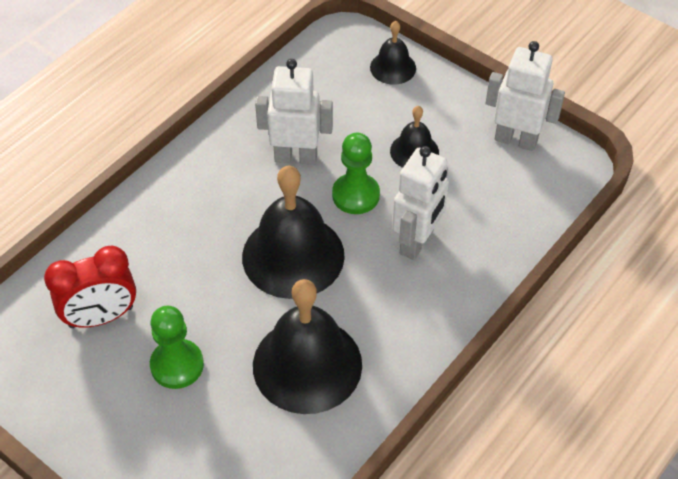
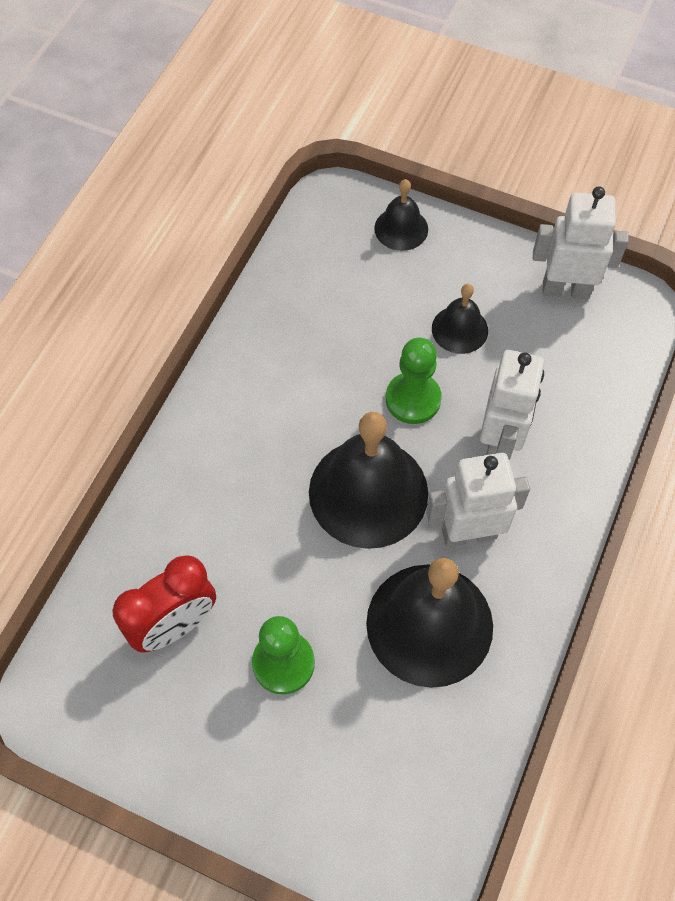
camera: 15 degrees left, 10 degrees up
white robot [255,59,333,165] -> white robot moved to [426,453,530,547]

